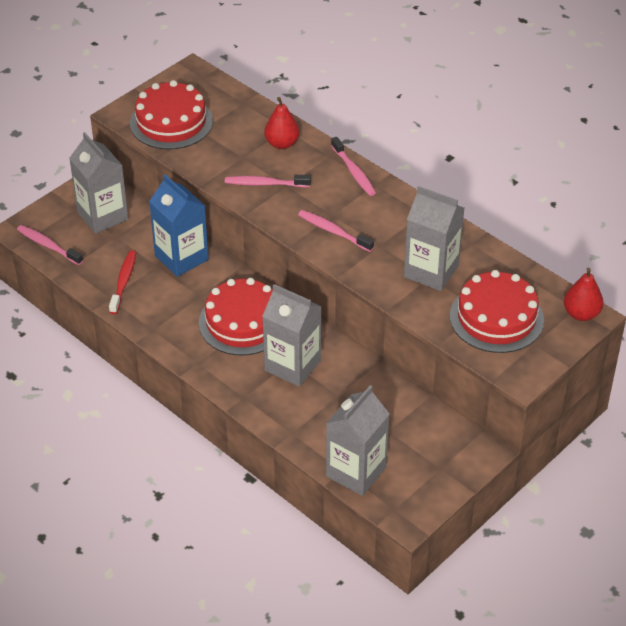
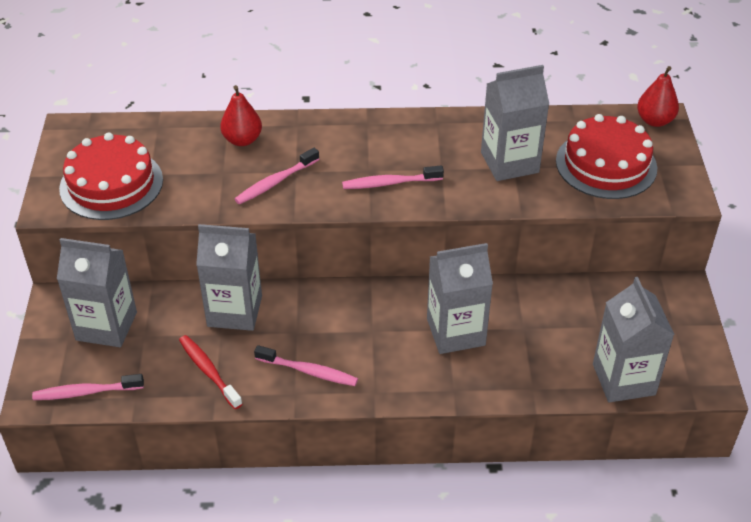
camera: 45 degrees left, 0 degrees up
blue carton [149,174,209,277] -> grey carton [196,224,262,331]
red cake [199,278,273,355] -> none
pink toothbrush [331,137,376,196] -> pink toothbrush moved to [254,345,358,386]

